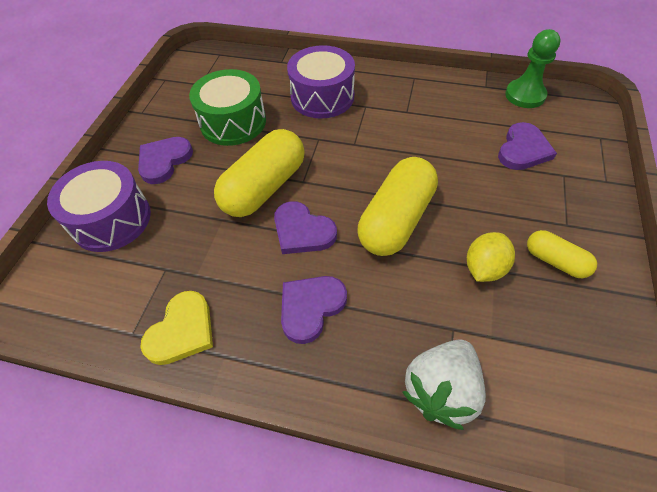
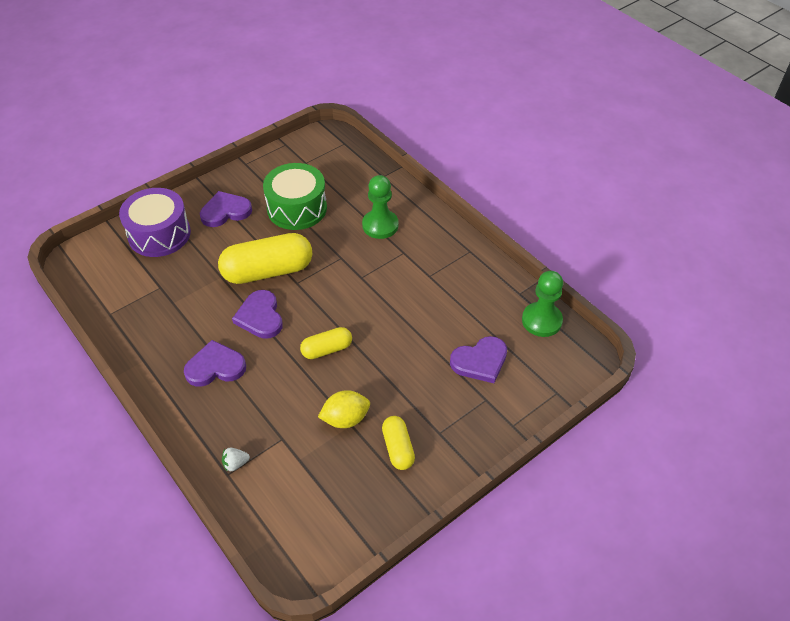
camera: 35 degrees right, 5 degrees down
yellow heart [140,291,213,365] -> none
purple drum [287,45,355,119] -> green pawn [362,175,399,239]
yellow capsule [358,157,438,256] -> yellow capsule [300,327,352,359], size x0.53
white strawberry [402,339,486,430] -> white strawberry [222,448,250,471], size x0.41

